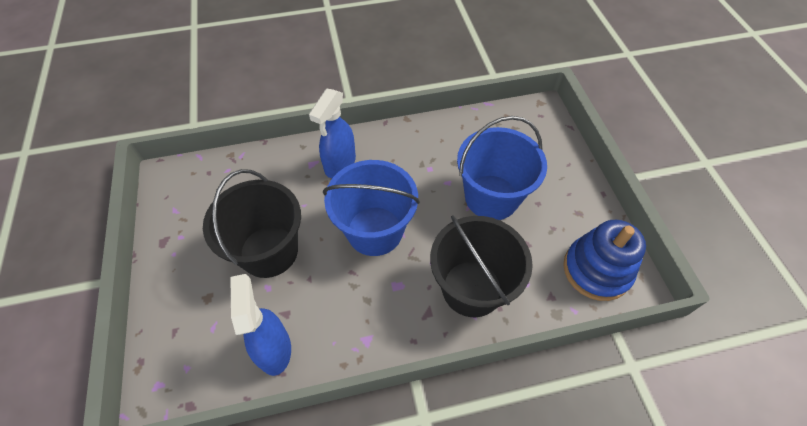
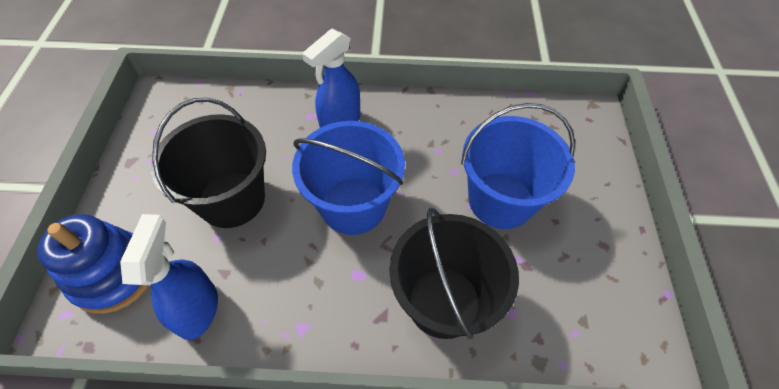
camera: 15 degrees right, 0 degrees up
blue stacking toy [563,220,646,301] -> blue stacking toy moved to [37,214,149,314]

